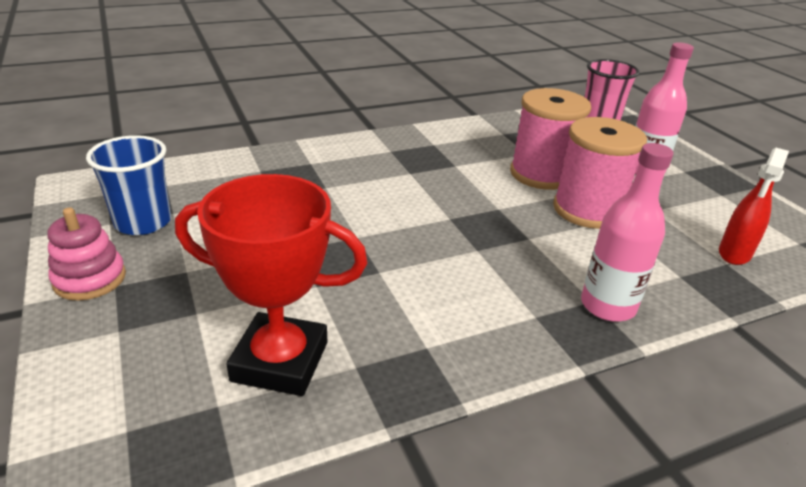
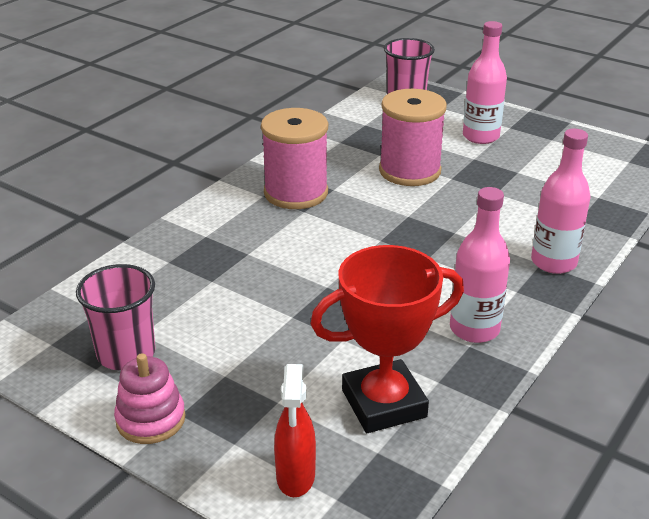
camera: 30 degrees left, 0 degrees up
blue cup [86,135,171,235] -> pink cup [76,264,155,370]
pink spool [553,117,647,229] -> pink spool moved to [261,108,328,209]
red spray bottle [719,148,789,265] -> red spray bottle moved to [274,364,316,497]
none -> pink bottle [450,187,510,343]

